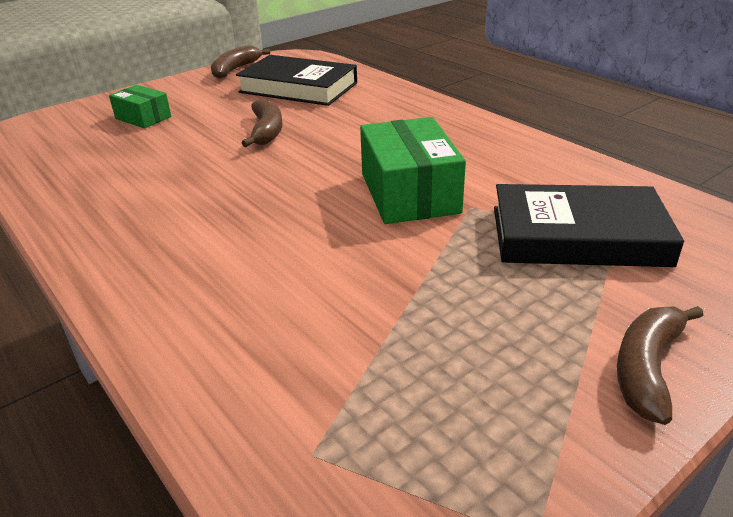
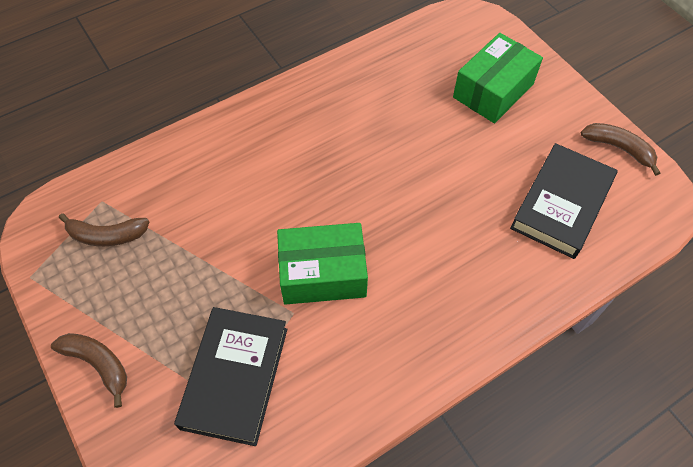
camera: 95 degrees right, 25 degrees up
green box [109,85,171,128] -> green box [453,33,543,123], size x1.75
brown banana [242,98,283,147] -> brown banana moved to [59,213,149,246]

